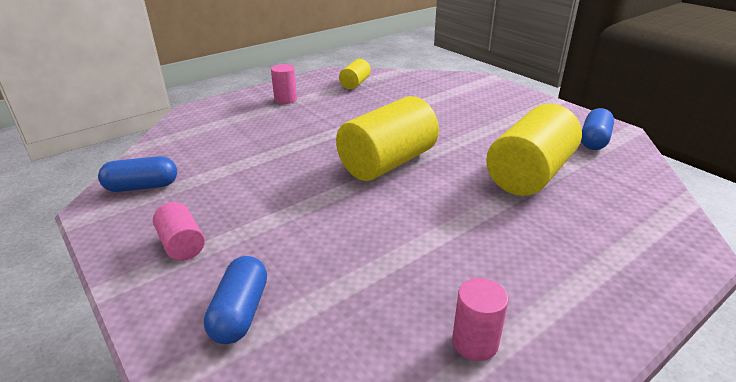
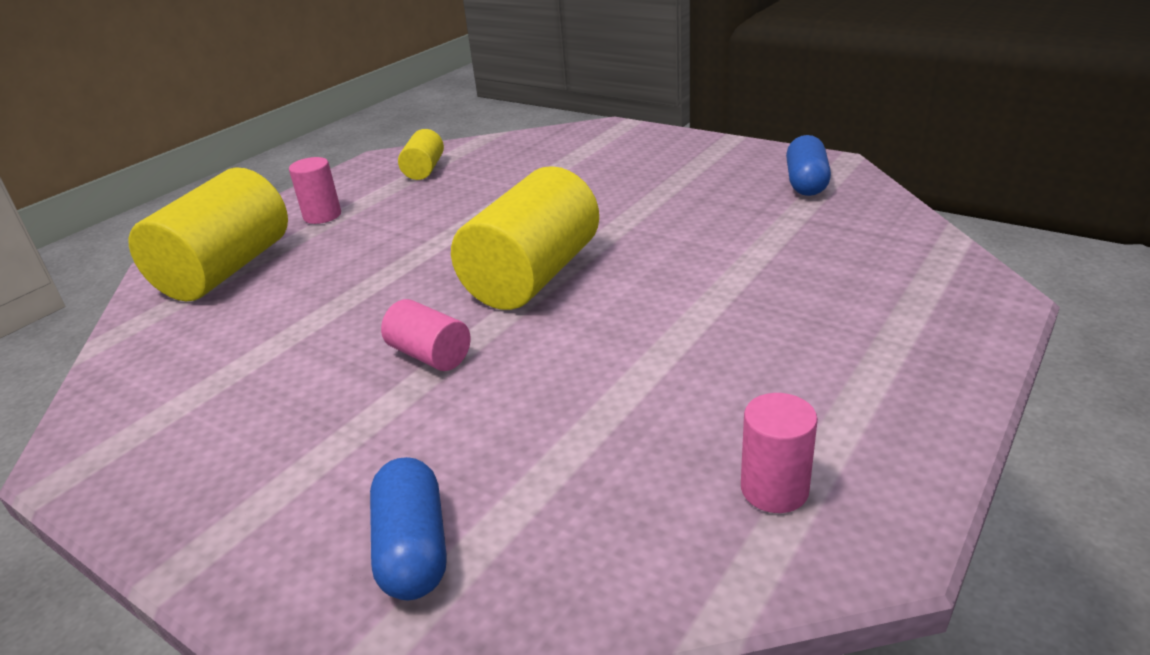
camera: 15 degrees left, 0 degrees up
blue capsule [98,156,177,192] -> none
pink cylinder [153,202,205,261] -> pink cylinder moved to [381,299,471,371]
yellow cylinder [486,104,582,196] -> yellow cylinder moved to [129,168,288,301]

